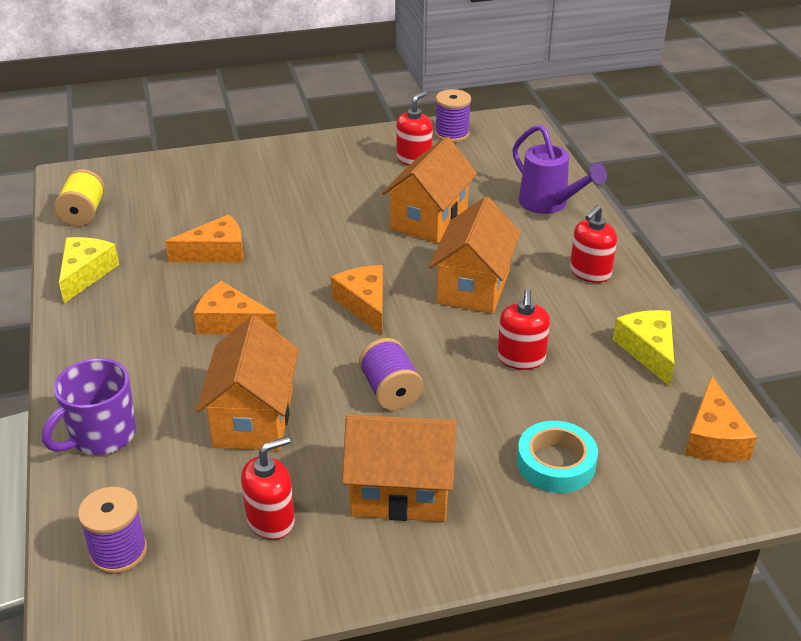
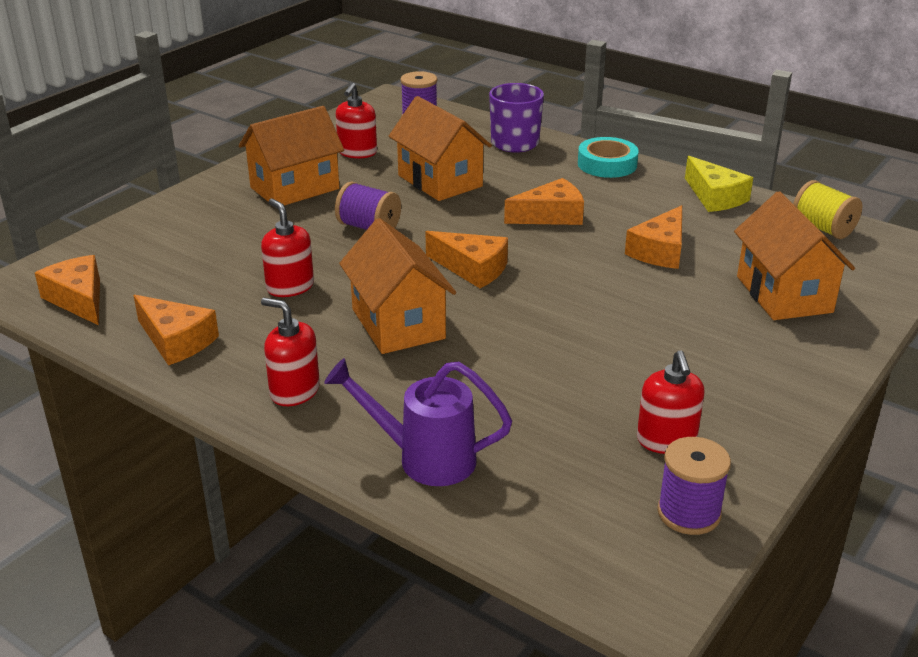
camera: 140 degrees right, 5 degrees down
orange house [382,137,477,243] -> orange house moved to [734,191,855,320]
turquoise tape [517,421,598,493] -> turquoise tape moved to [578,137,639,178]
red soap dispenser [570,205,617,283] -> red soap dispenser turned 60 degrees counterclockwise [261,298,320,406]
yellow cheese [613,310,674,386] -> orange cheese [133,294,219,365]

